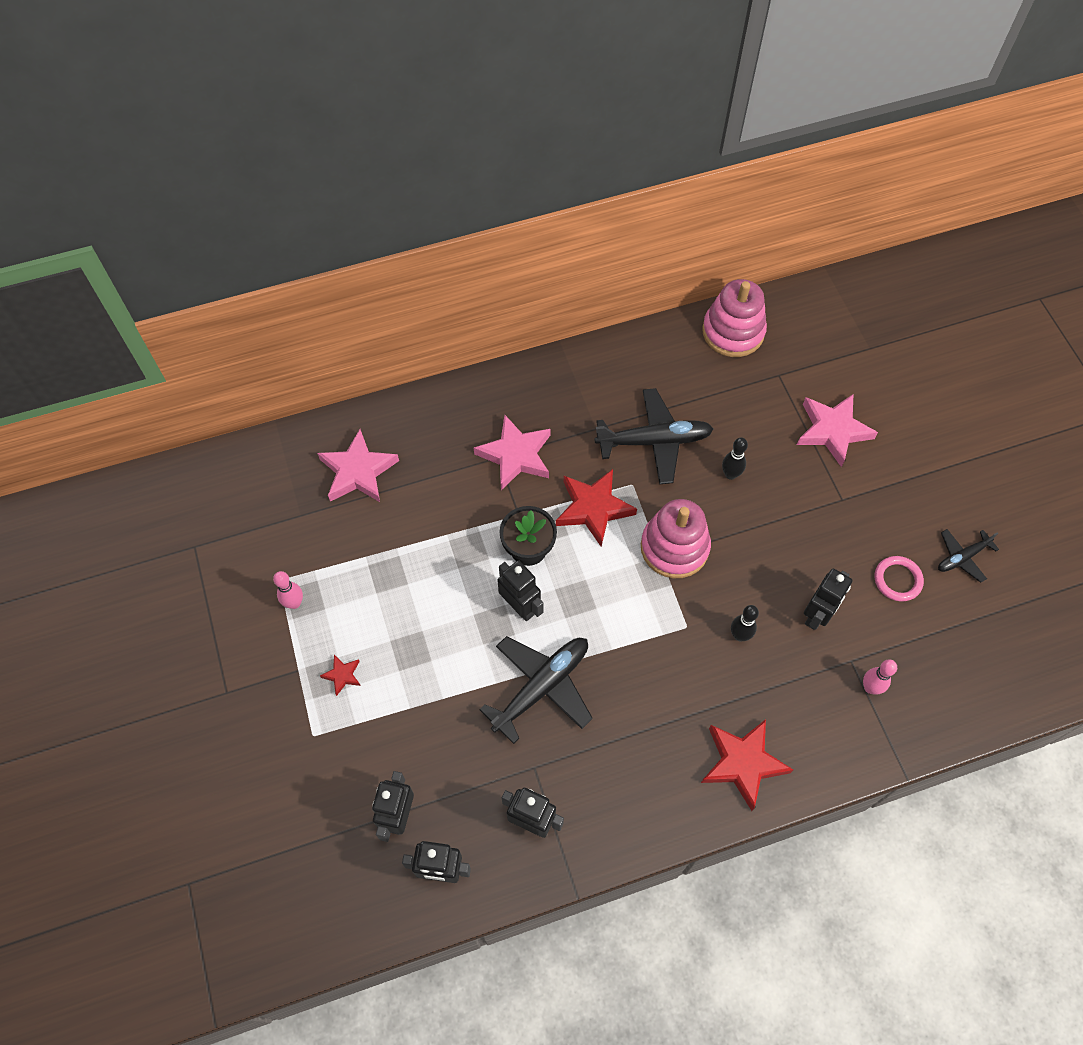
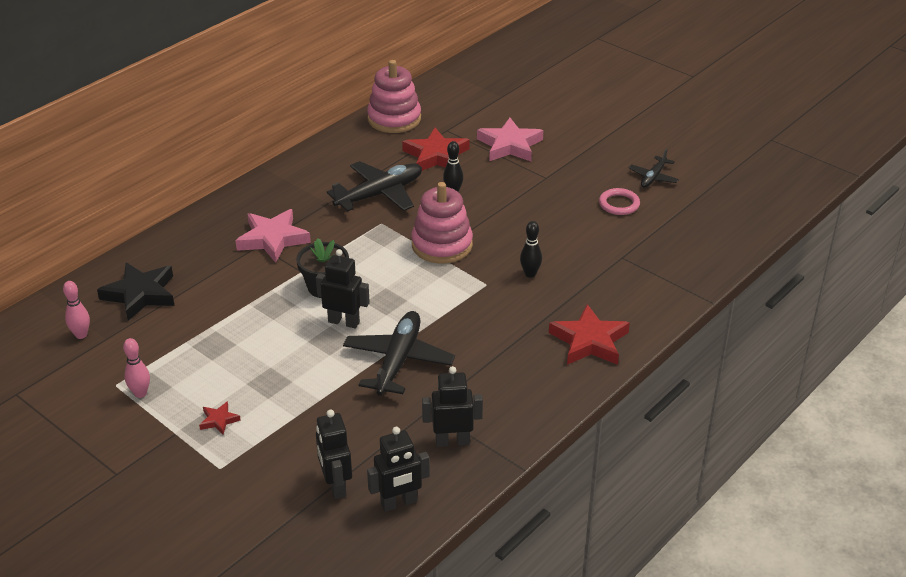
camera: 30 degrees left, 25 degrees down
pink star [317,429,399,502] -> black star [97,263,175,321]
red star [556,469,637,546] -> red star moved to [402,128,470,171]
black robot [804,568,852,630] -> none
pink bowling pin [863,660,897,695] -> pink bowling pin moved to [63,281,90,339]

